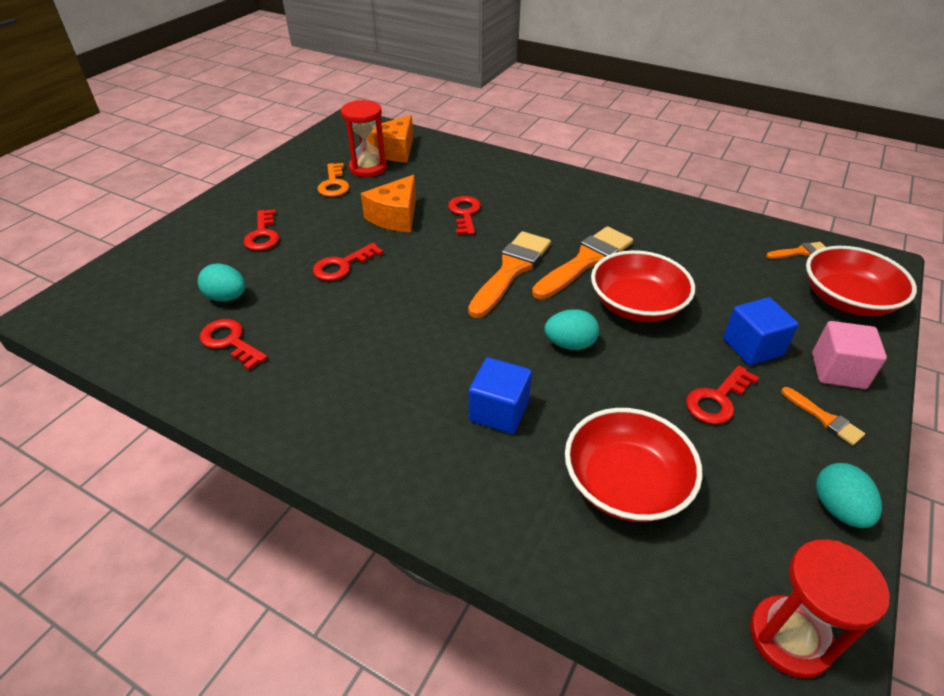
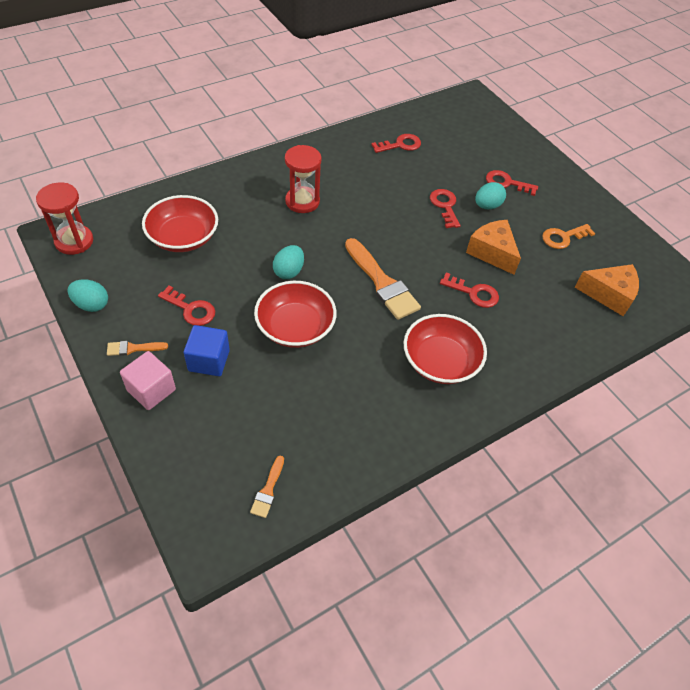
camera: 115 degrees right, 10 degrees up
turquoise egg [198,263,246,302] -> turquoise egg moved to [475,182,506,209]
orange key [318,163,349,197] -> orange key turned 45 degrees counterclockwise [542,224,595,249]
red hourglass [341,100,387,177] -> red hourglass moved to [285,145,322,213]
orange cheese [367,115,413,163] -> orange cheese turned 135 degrees clockwise [575,264,639,316]
blue cube [469,357,532,434] -> none
orange brush [532,226,633,300] -> none
red key [686,365,759,425] -> red key turned 135 degrees clockwise [158,285,215,326]
red bowl [806,246,917,316] -> red bowl moved to [404,314,487,384]

